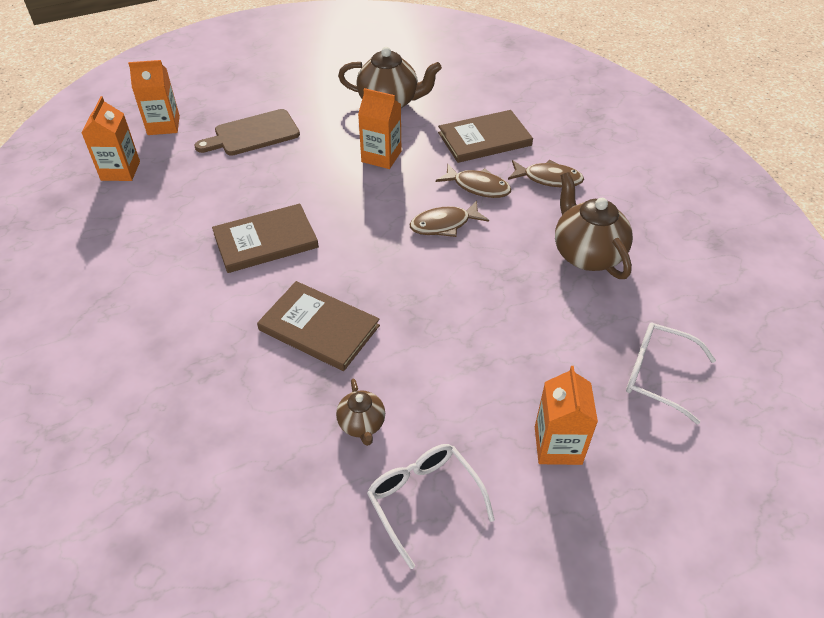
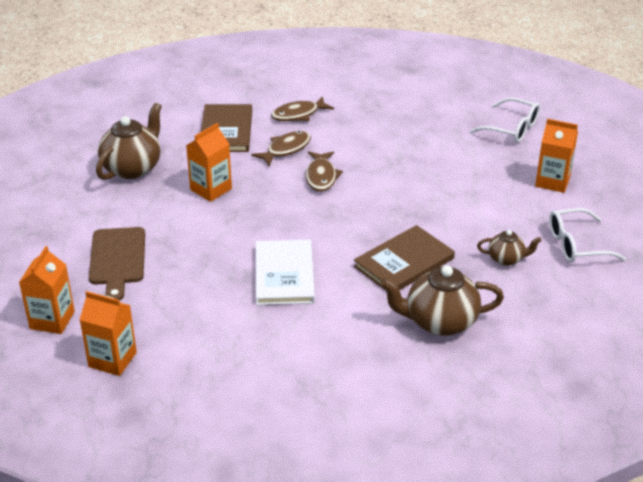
camera: 70 degrees left, 10 degrees down
brown book [212,204,319,273] -> white book [256,240,315,305]
brown fish [508,160,584,188] -> brown fish turned 150 degrees counterclockwise [271,96,334,121]
brown teapot [555,172,633,279] -> brown teapot moved to [380,265,504,336]
white glasses [626,322,716,424] -> white glasses turned 105 degrees counterclockwise [470,97,540,143]

